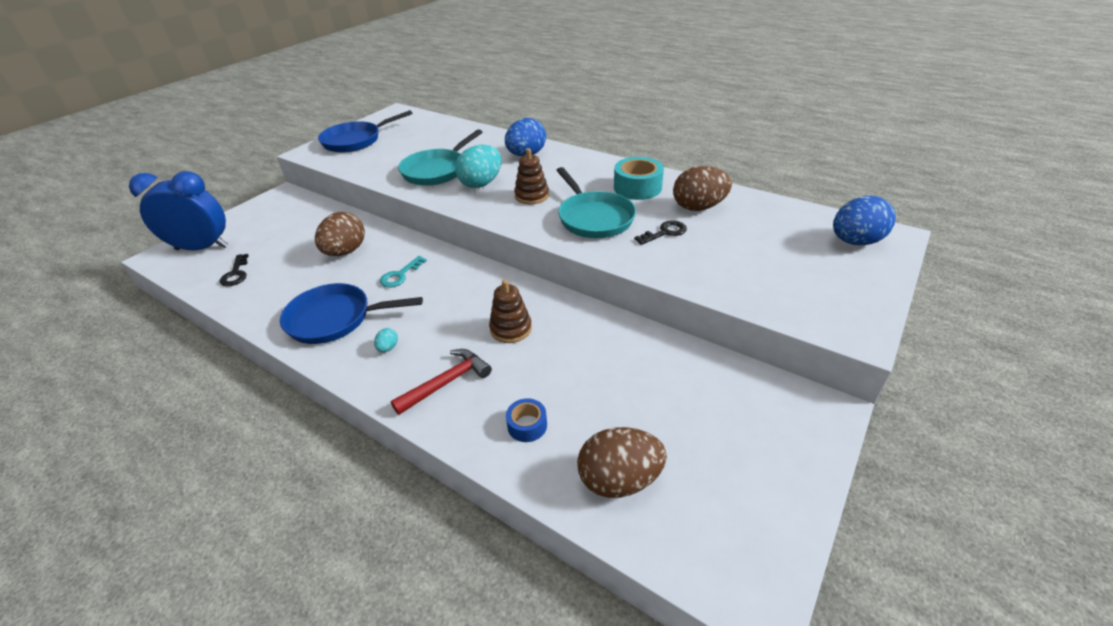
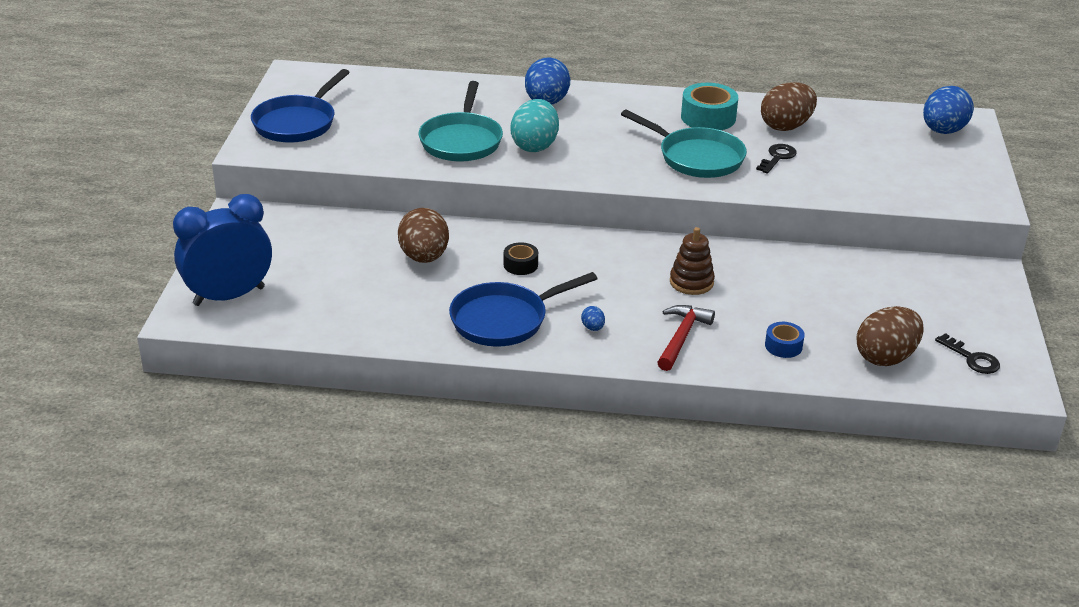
camera: 30 degrees left, 5 degrees down
black key [219,254,249,286] -> black key moved to [935,333,1000,374]
turquoise egg [374,328,398,352] -> blue egg [581,306,605,331]
turquoise key [380,256,427,288] -> black tape [504,242,538,275]
brown stacking toy [514,148,549,204] -> none

